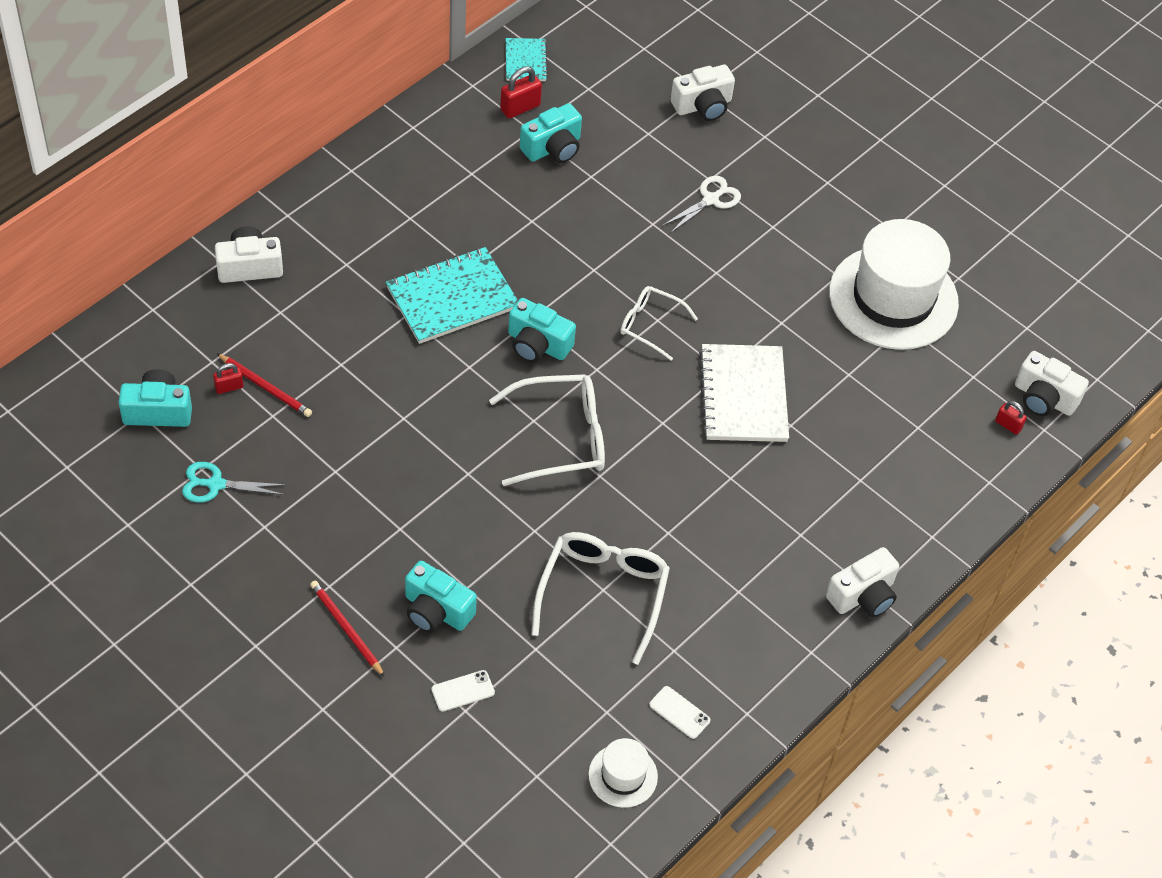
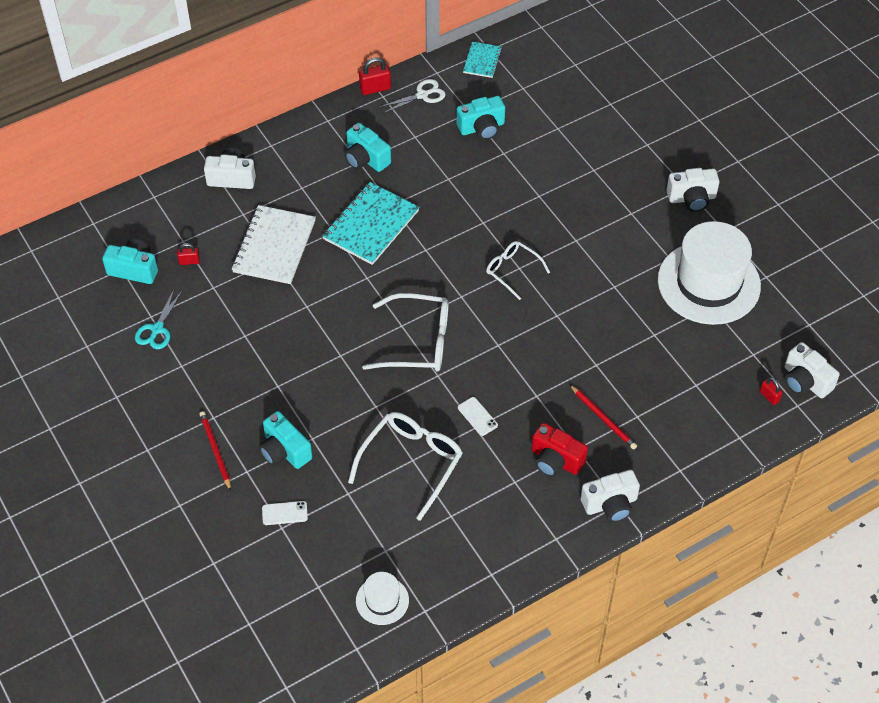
camera: 20 degrees right, 0 degrees up
turquoise scissors [182,462,287,503] -> turquoise scissors turned 90 degrees counterclockwise [135,289,183,349]
red pencil [216,353,312,417] -> red pencil moved to [570,385,637,450]
turquoise notebook [386,247,518,344] -> turquoise notebook turned 45 degrees counterclockwise [322,182,419,265]
red padlock [500,66,542,118] -> red padlock moved to [359,57,391,95]
turquoise camera [508,298,576,363] -> turquoise camera moved to [344,123,391,172]
white phone [649,686,711,739] -> white phone moved to [458,397,498,436]
white scissors [662,176,741,233] -> white scissors moved to [380,79,445,113]
white camera [671,65,735,121] -> white camera moved to [666,168,720,212]
white notebook [699,344,789,442] -> white notebook moved to [232,205,316,284]
none -> red camera [531,423,588,477]

